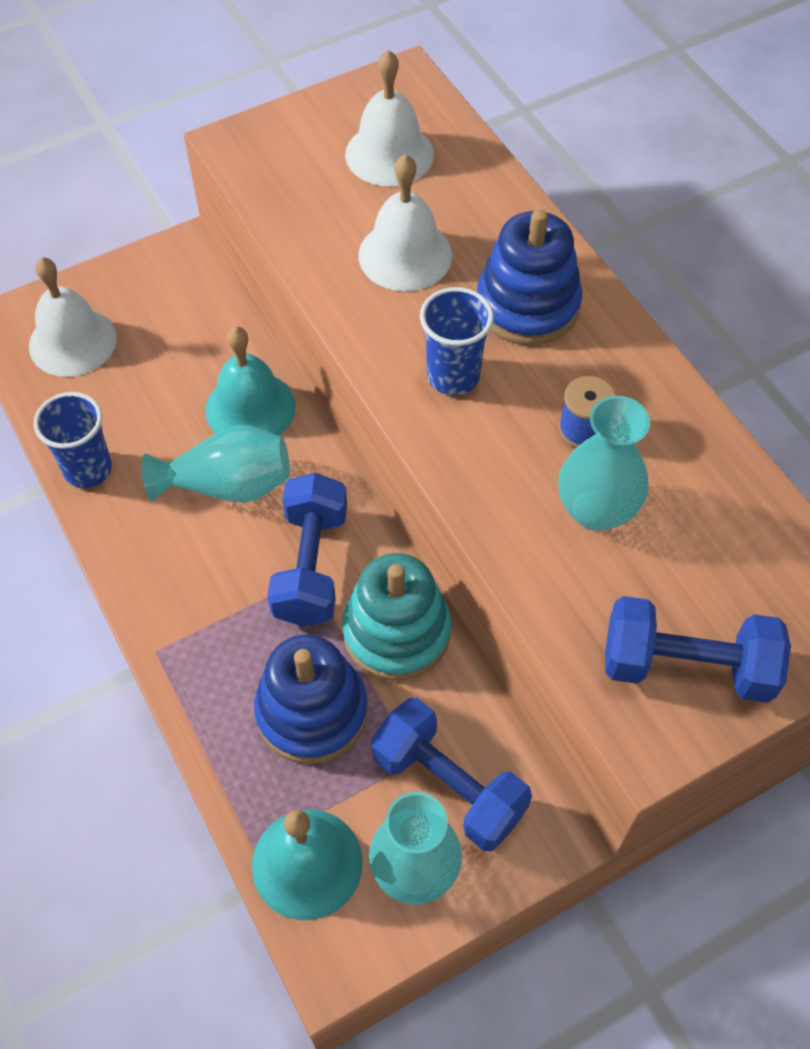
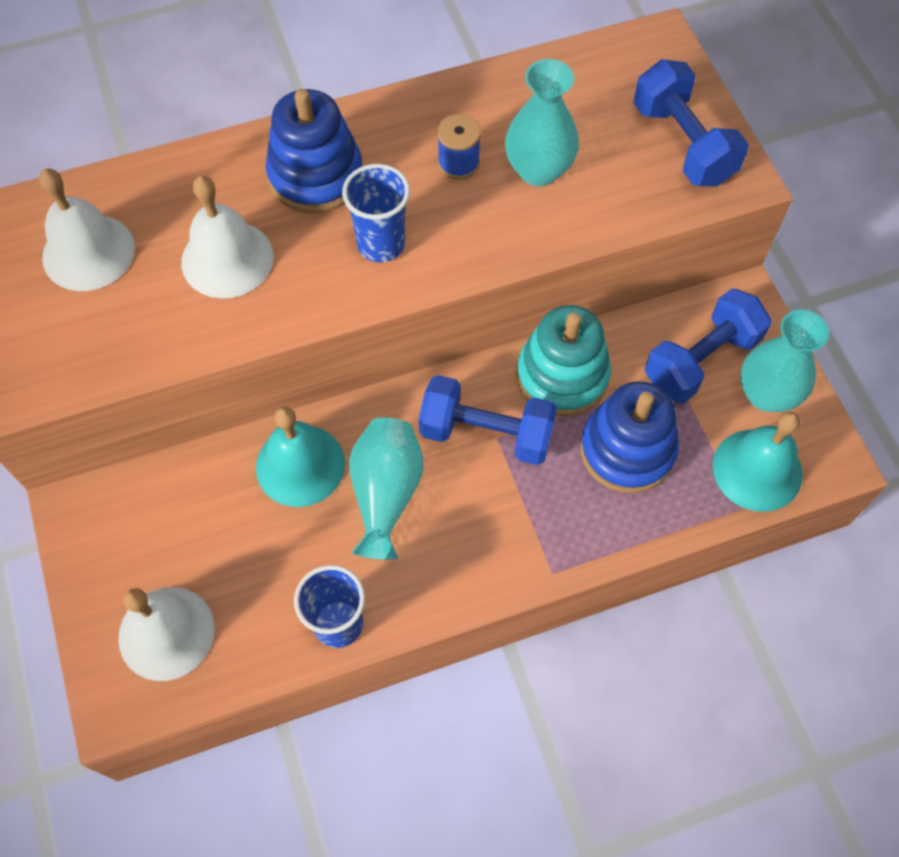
camera: 80 degrees left, 5 degrees up
blue dumbbell [605,596,791,703] -> blue dumbbell turned 45 degrees counterclockwise [633,59,749,186]

